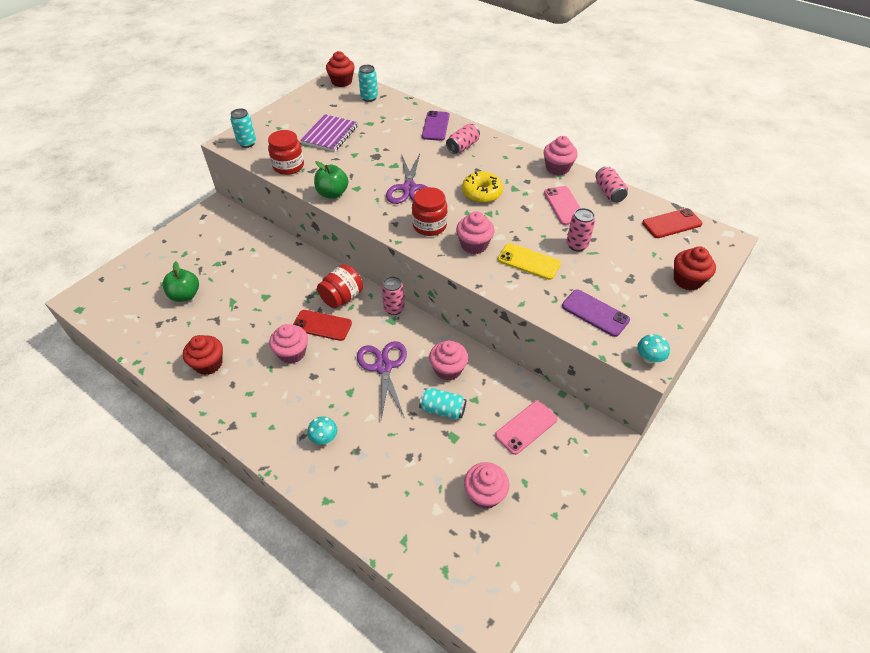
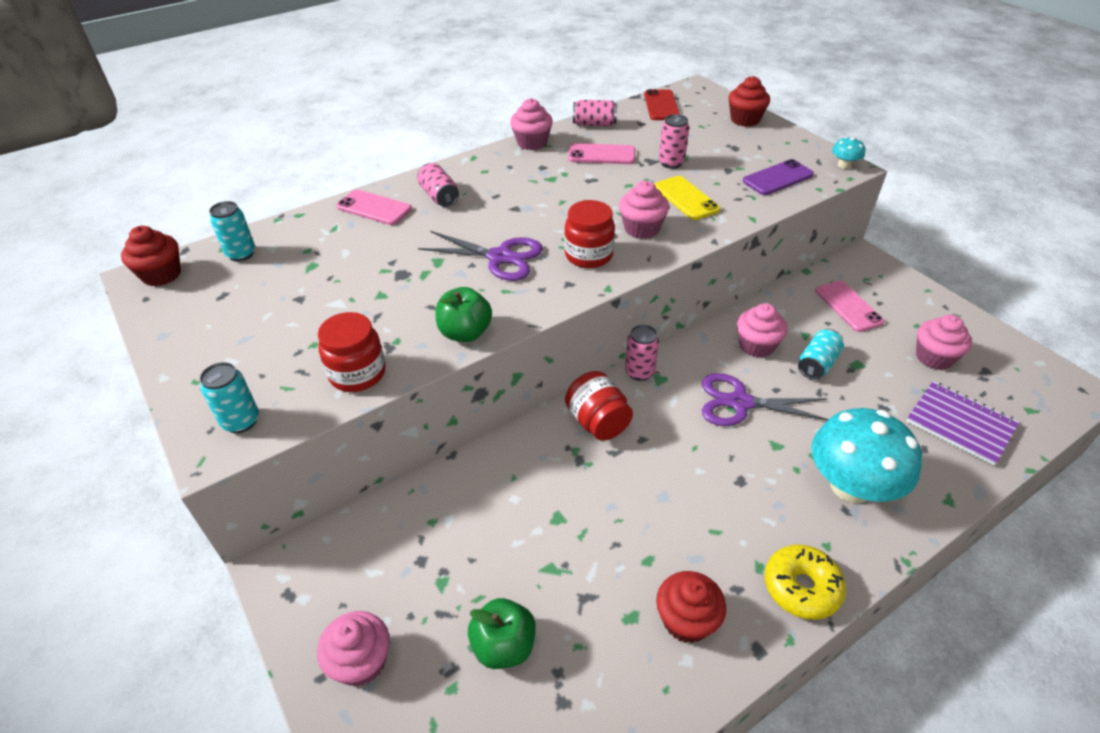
camera: 70 degrees left, 5 degrees down
pink cupcake [269,324,308,364] -> pink cupcake moved to [317,611,390,687]
red phone [293,310,352,341] -> none
purple notebook [300,114,358,152] -> purple notebook moved to [906,381,1019,466]
turquoise mushroom [307,416,337,445] -> turquoise mushroom [811,408,922,503], size x2.41
purple phone [422,111,450,141] -> pink phone [336,190,412,225]
yellow donut [462,171,503,203] -> yellow donut moved to [765,544,846,620]
yellow phone [498,243,561,280] -> yellow phone turned 75 degrees counterclockwise [655,176,721,220]

